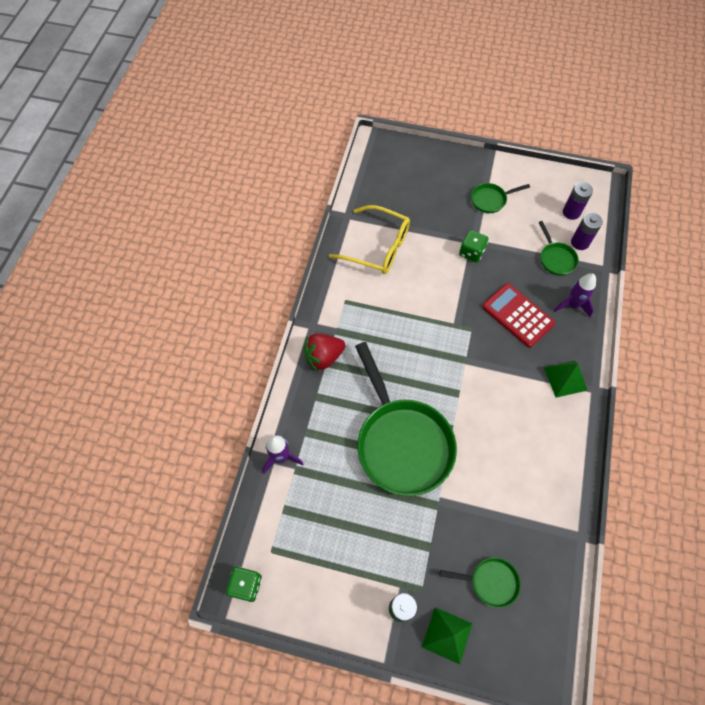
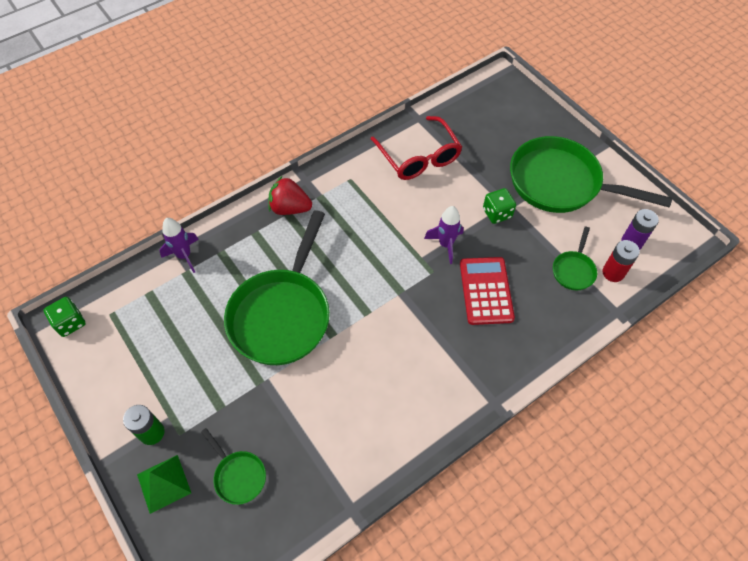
camera: 40 degrees right, 5 degrees down
yellow glasses [329,205,410,274] -> red glasses [371,116,462,180]
green pan [471,183,530,213] -> green pan [510,136,672,213], size x2.26
green pyramid [544,361,588,398] -> none
purple rocket [554,273,596,317] -> purple rocket moved to [424,206,464,264]
purple battery [571,213,603,250] -> red battery [602,240,640,282]

